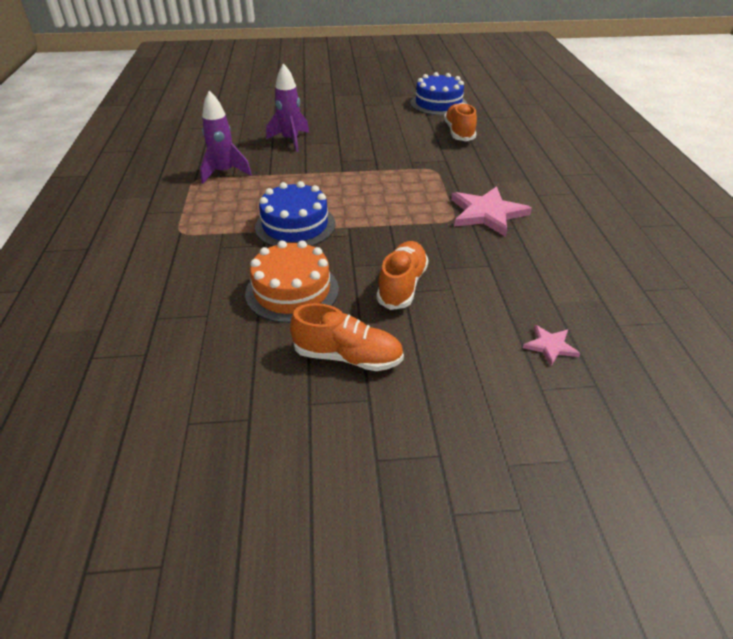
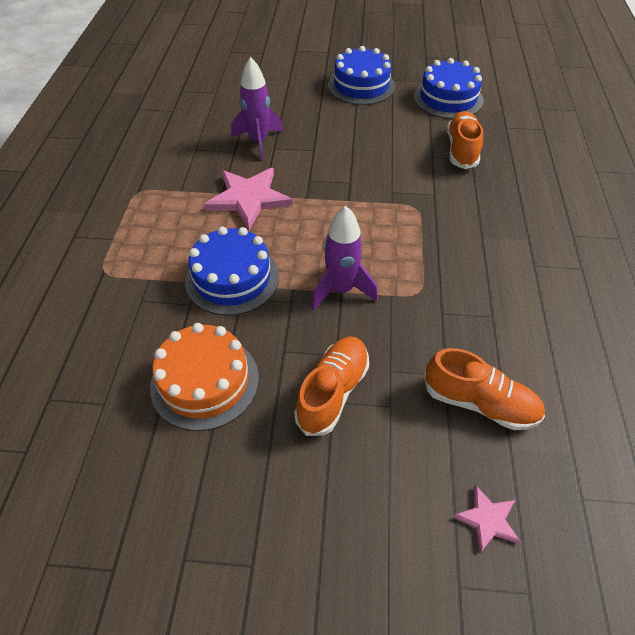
camera: 10 degrees right, 10 degrees up
purple rocket [200,91,252,184] -> purple rocket moved to [311,206,378,311]
orange shoe [290,303,404,371] -> orange shoe moved to [424,348,545,430]
pink star [451,186,532,237] -> pink star moved to [204,168,293,230]
none -> blue cake [328,46,395,105]

